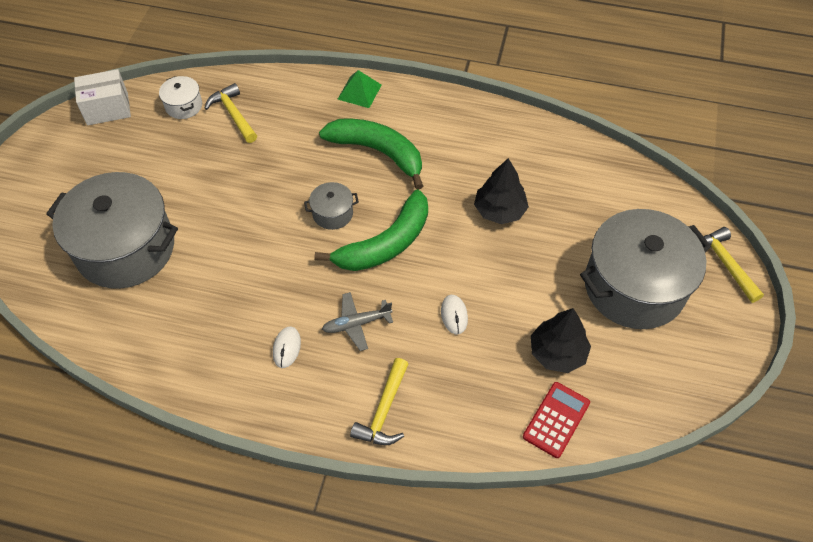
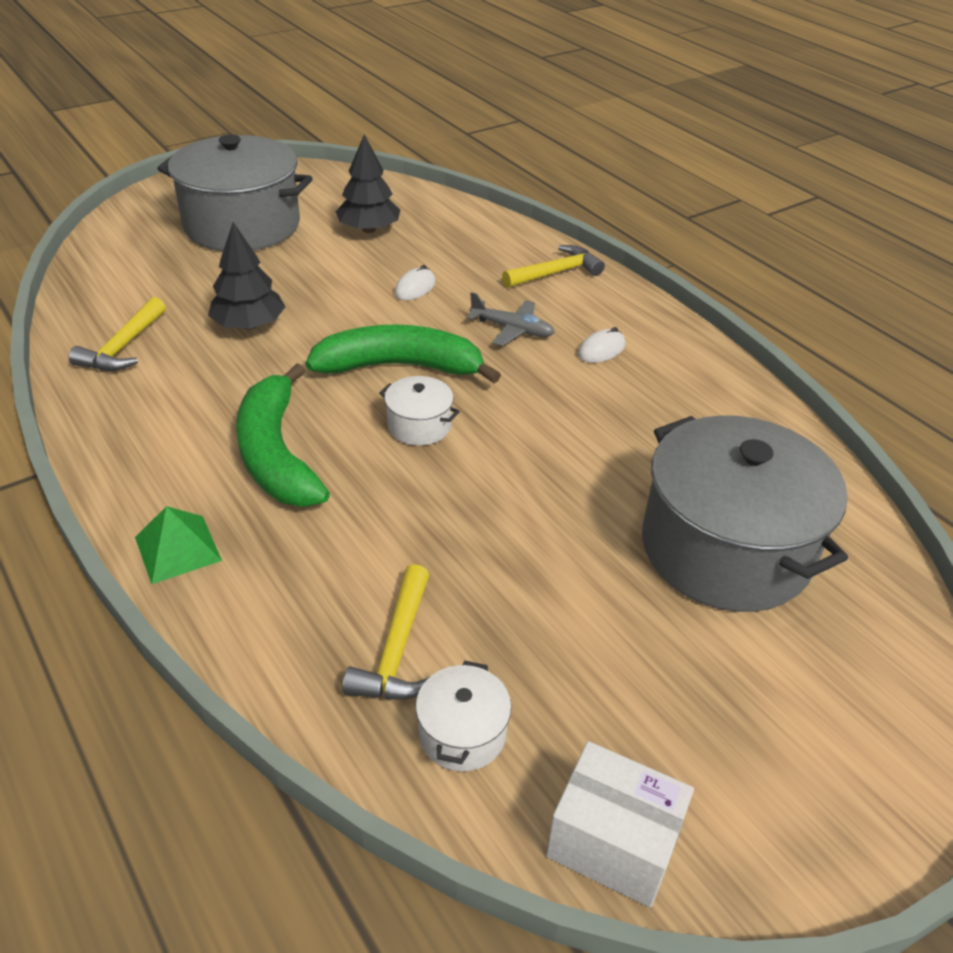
camera: 140 degrees left, 15 degrees down
grey pot [304,182,359,230] -> white pot [379,376,460,446]
red calculator [523,382,590,458] -> none
yellow hammer [702,227,764,303] -> yellow hammer moved to [69,297,166,371]

